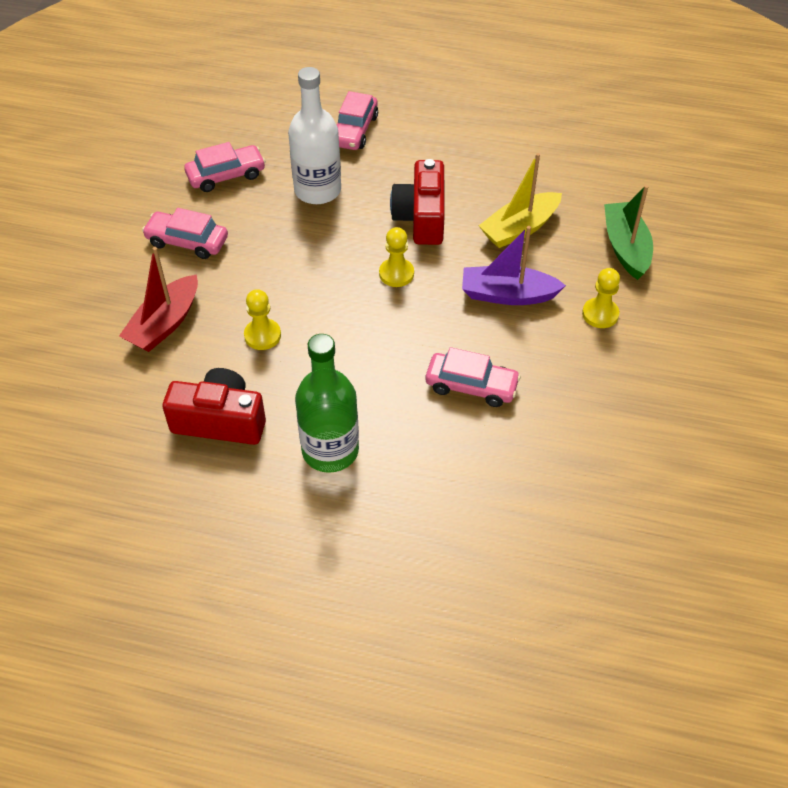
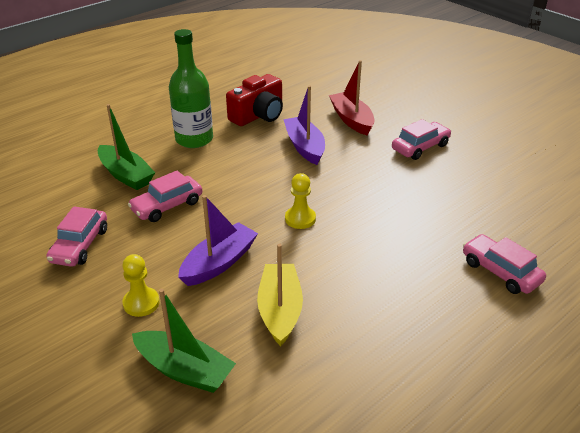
camera: 125 degrees right, 15 degrees down
pink car [184,142,266,192] -> pink car moved to [46,206,107,267]
yellow pawn [244,289,281,350] -> purple boat [283,85,325,165]
white bottle [288,67,341,204] -> none
red camera [390,159,445,245] -> none
none -> green boat [98,104,155,190]

